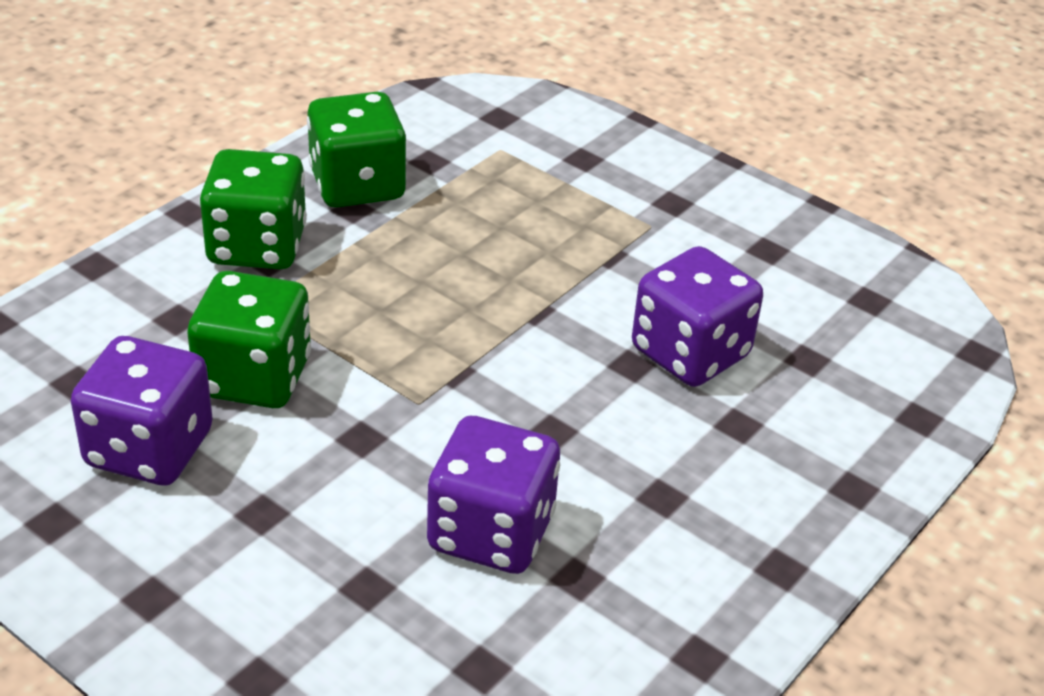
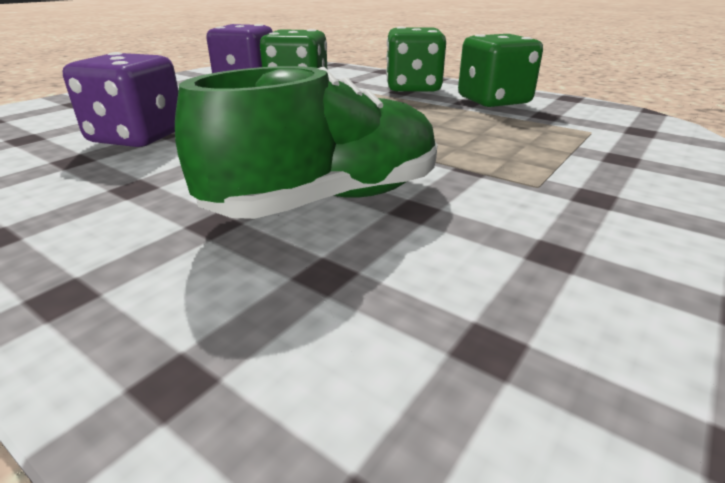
camera: 90 degrees right, 10 degrees down
purple dice [632,246,763,387] -> green shoe [175,66,438,219]

